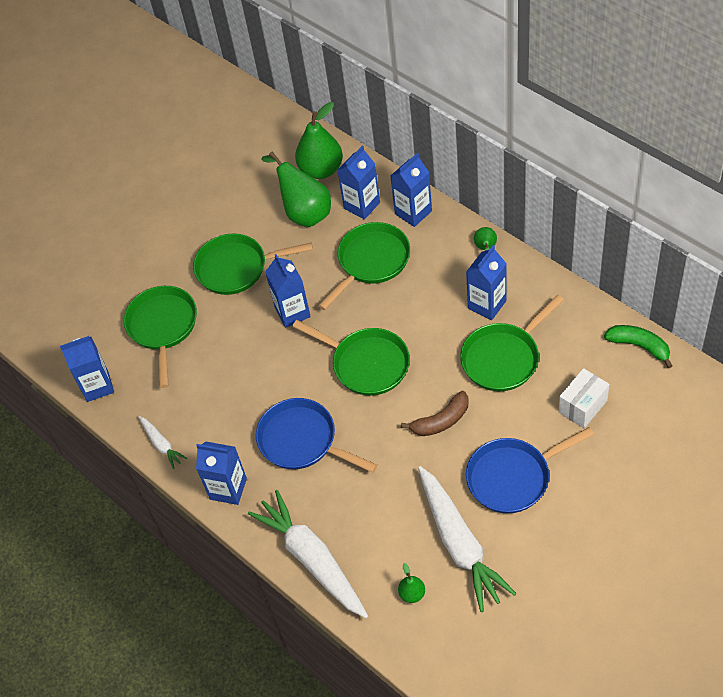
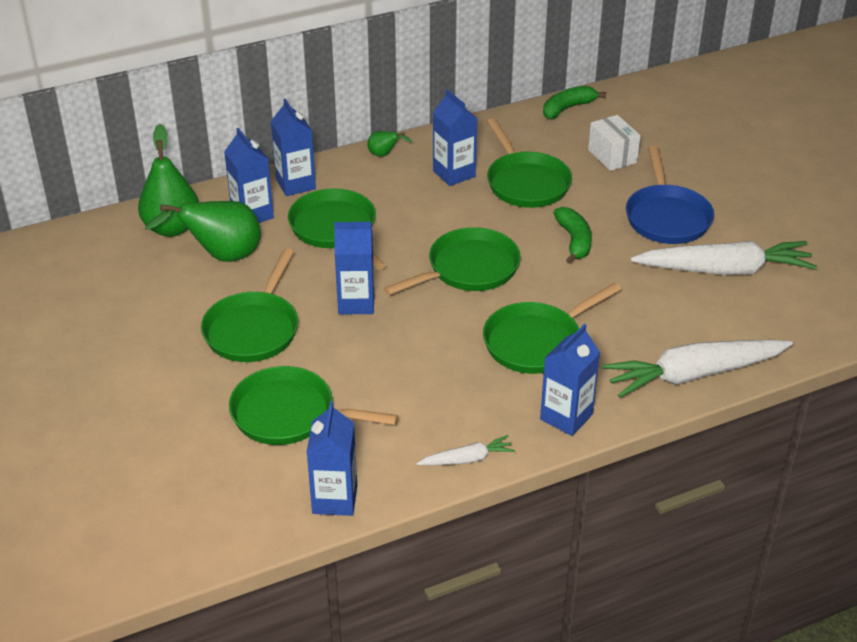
camera: 75 degrees left, 15 degrees down
blue pan [256,398,377,473] -> green pan [483,283,621,374]
green pear [398,563,425,603] -> none
brown banana [401,391,468,436] -> green banana [553,207,592,264]

